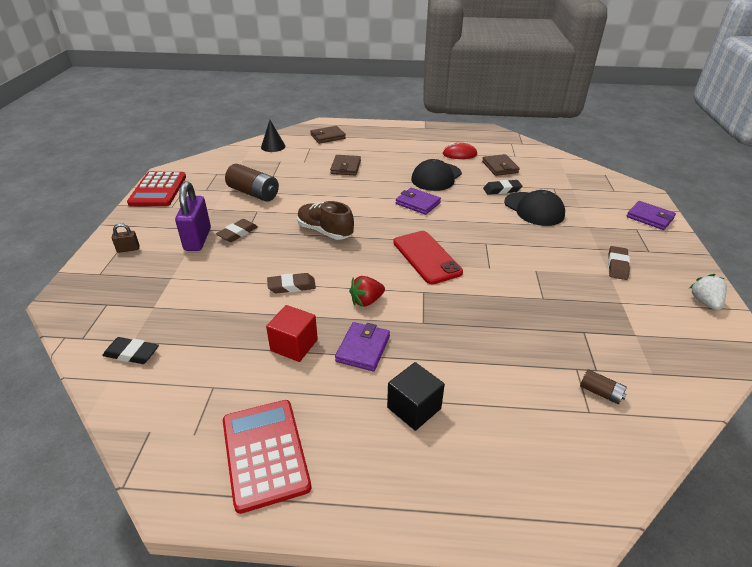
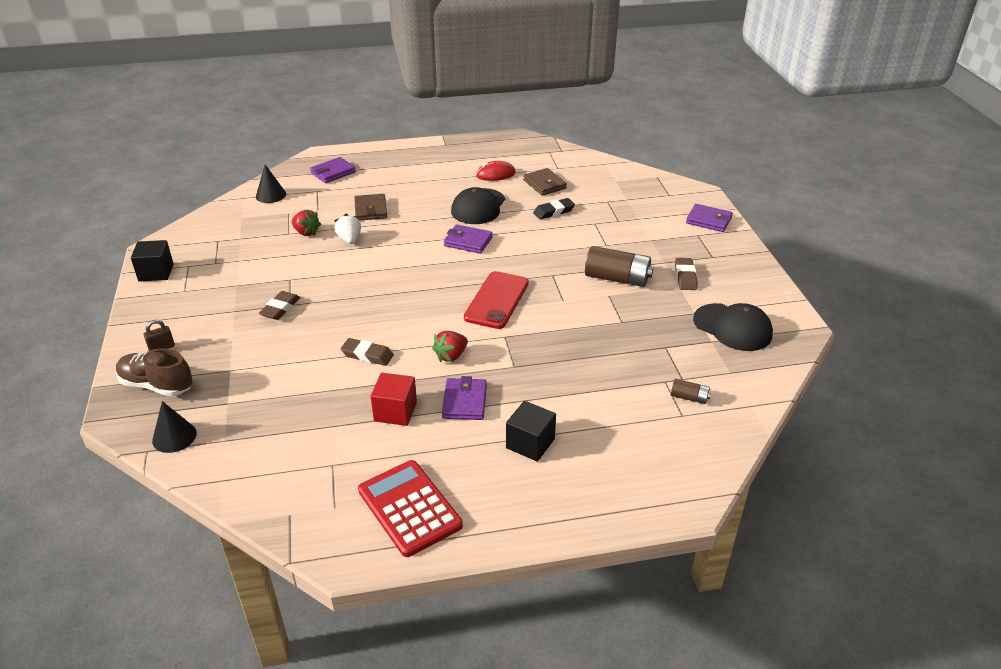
camera: 15 degrees left, 0 degrees up
black eraser [102,337,159,364] -> none
red calculator [127,172,186,206] -> black cube [131,240,174,282]
purple padlock [175,181,211,251] -> none
brown battery [225,164,279,202] -> brown battery moved to [585,246,653,287]
brown eraser [267,273,316,293] -> brown eraser turned 45 degrees clockwise [341,338,394,366]
brown shoe [297,201,354,240] -> brown shoe moved to [116,349,193,397]
brown wallet [310,126,346,144] -> purple wallet [310,157,356,183]
red phone [393,231,463,284] -> red phone turned 60 degrees clockwise [464,271,529,329]
black cap [504,190,565,226] -> black cap moved to [693,303,773,351]
white strawberry [689,274,727,310] -> white strawberry moved to [334,214,361,244]
none -> black cone [152,401,197,453]
none -> red strawberry [291,210,321,236]

